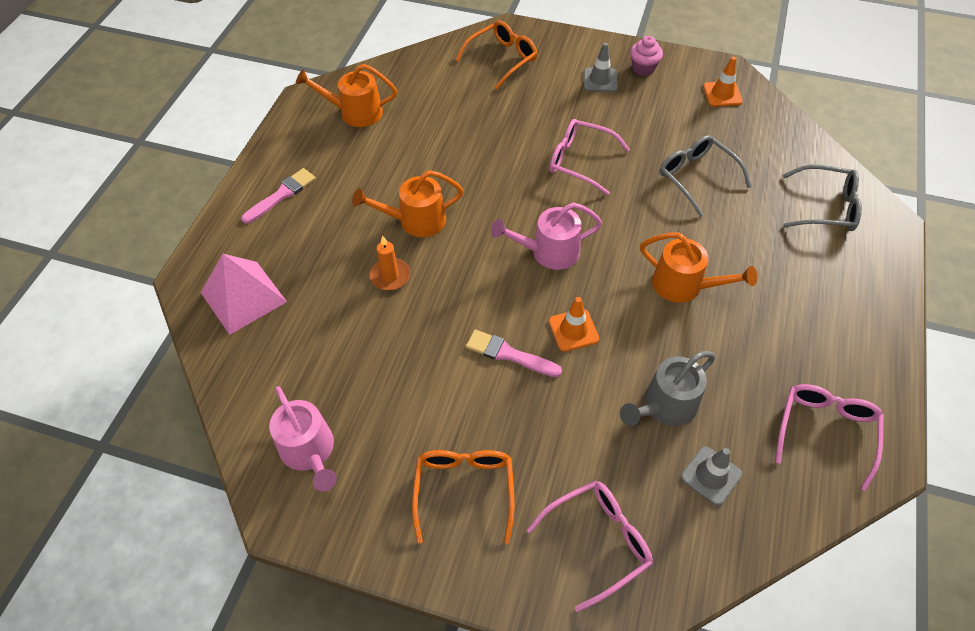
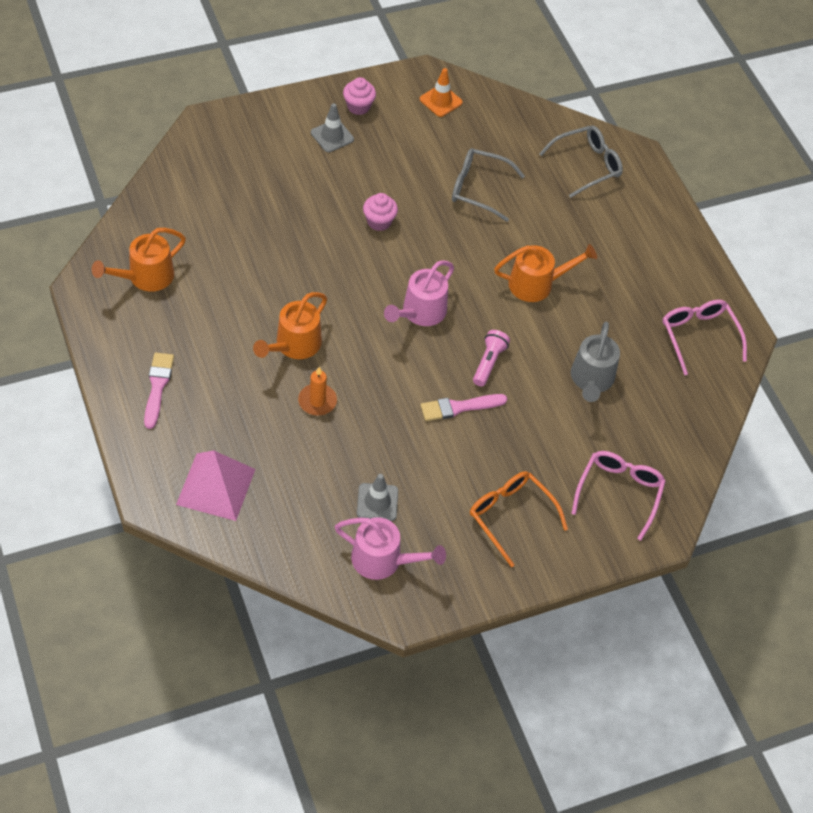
camera: 45 degrees left, 0 degrees up
orange glasses [456,21,538,89] -> none
orange traffic cone [549,297,599,352] -> pink flashlight [473,330,510,386]
pink glasses [550,119,630,195] -> pink cupcake [363,193,398,231]
grey traffic cone [681,446,742,506] -> grey traffic cone moved to [357,474,398,521]

